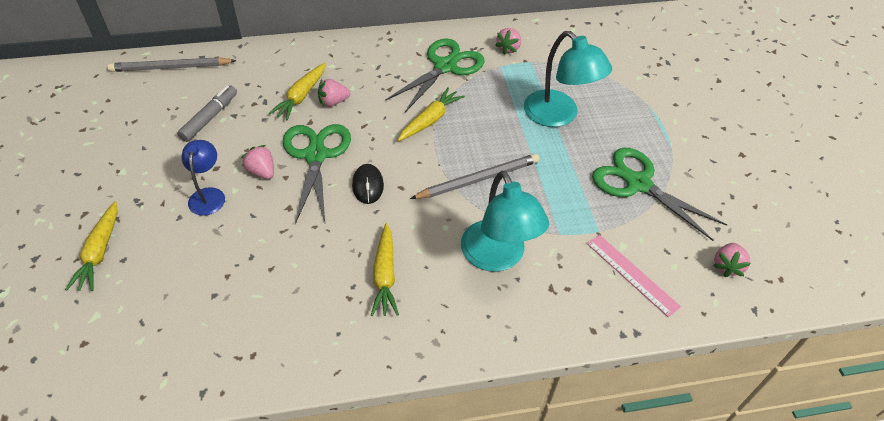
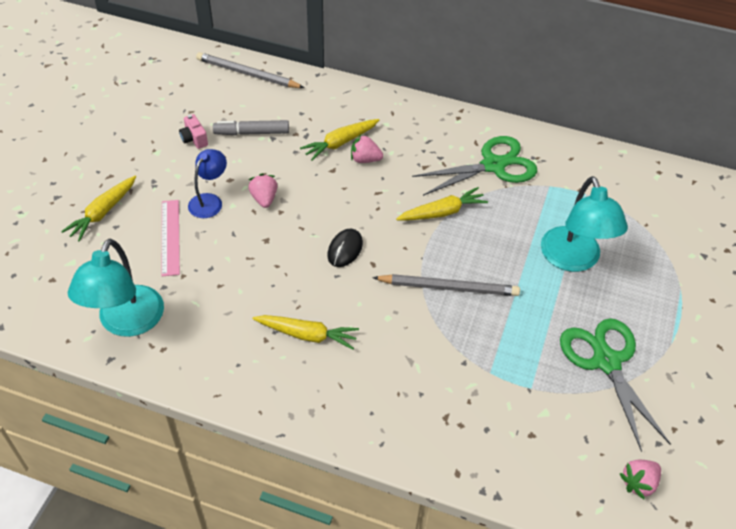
camera: 30 degrees right, 0 degrees up
grey marker [177,85,237,142] -> grey marker turned 150 degrees counterclockwise [213,120,289,135]
green scissors [283,124,351,224] -> none
yellow carrot [371,223,399,316] -> yellow carrot turned 105 degrees counterclockwise [253,315,359,349]
turquoise lamp [461,171,549,272] -> turquoise lamp moved to [68,239,164,337]
pink strawberry [495,28,521,55] -> none
pink ruler [587,234,681,317] -> pink ruler moved to [162,200,180,276]
none -> pink camera [179,114,208,149]

